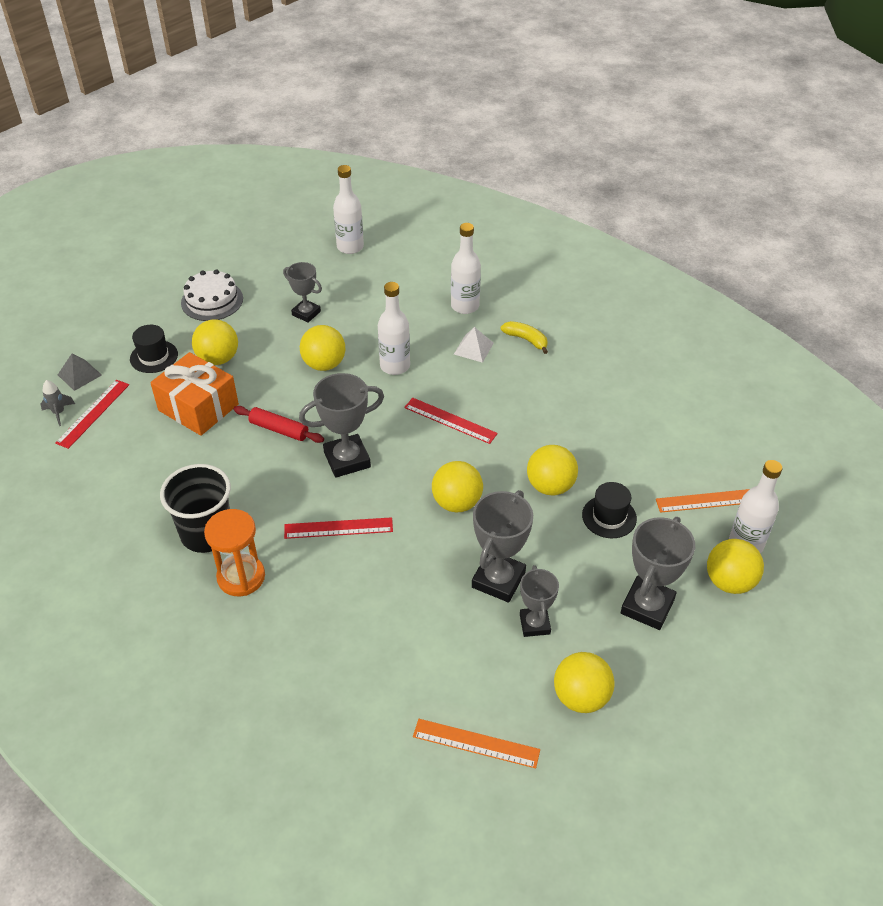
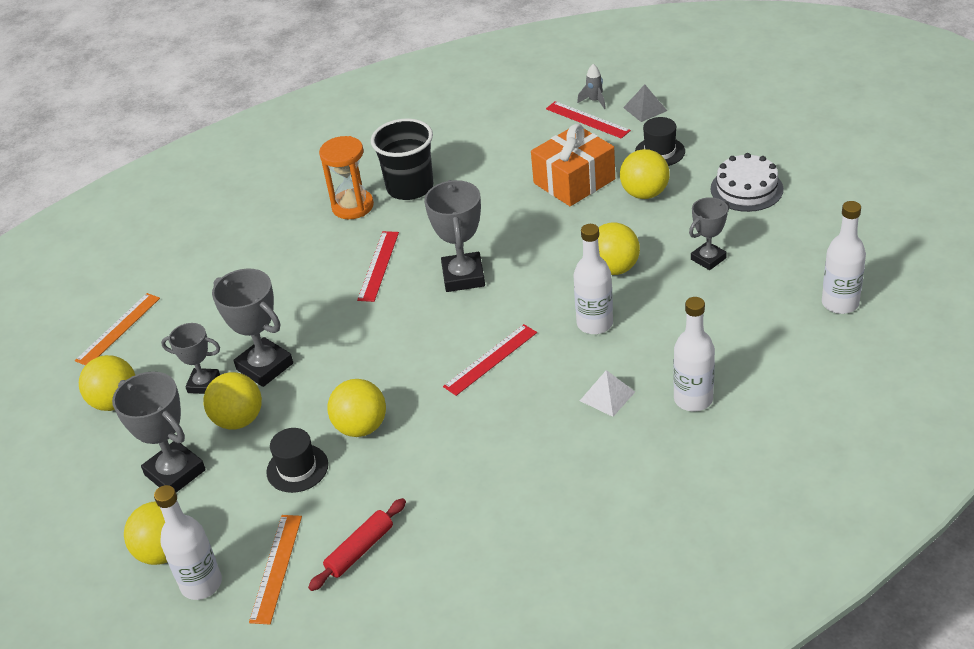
camera: 110 degrees right, 5 degrees down
red rolling pin [234,406,324,443] -> red rolling pin moved to [308,498,406,591]
yellow ball [432,461,483,512] -> yellow ball moved to [203,372,262,430]
yellow banana [501,321,548,354] -> none

